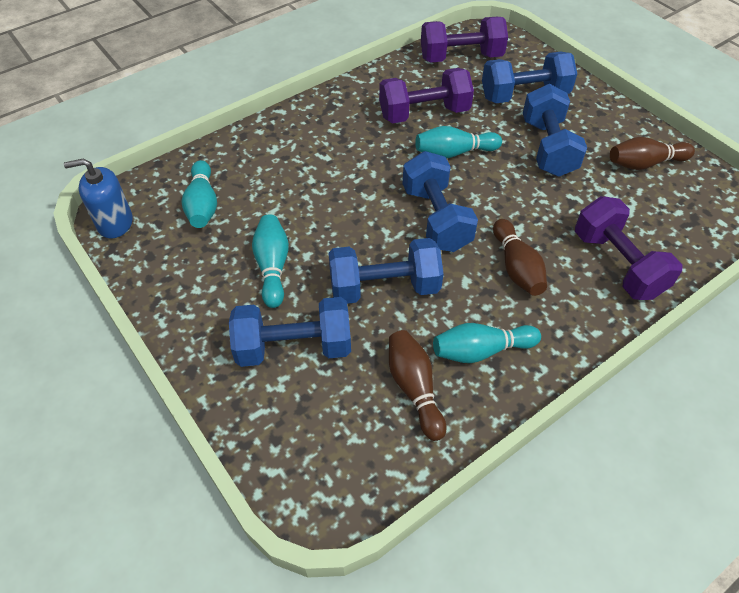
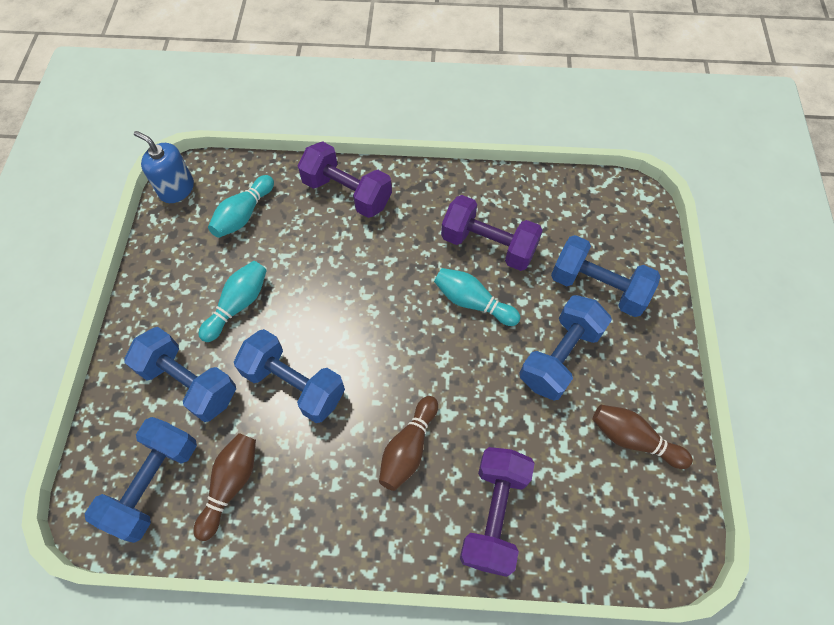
camera: 40 degrees right, 10 degrees up
blue dumbbell [402,151,478,252] -> blue dumbbell moved to [85,417,197,543]
purple dumbbell [421,17,508,63] -> purple dumbbell moved to [298,141,392,218]
turquoise bowling pin [433,323,541,363] -> none

